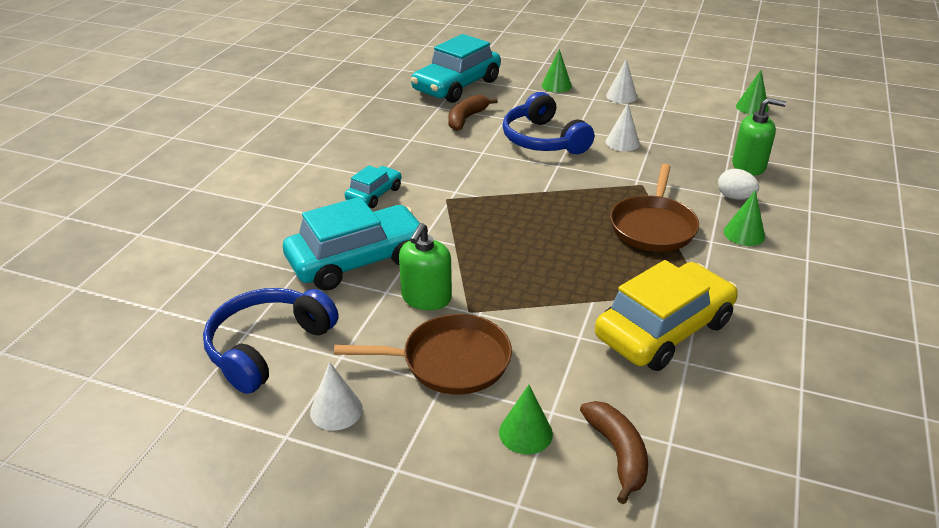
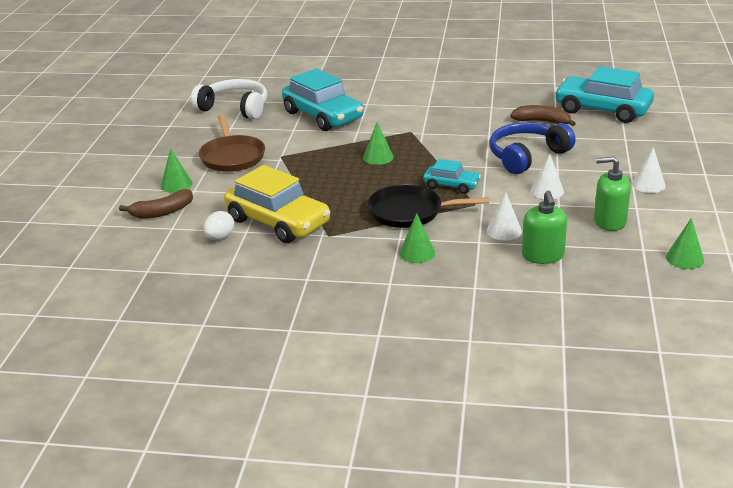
camera: 80 degrees right, 5 degrees down
blue headphones [203,288,338,394] -> white headphones [191,79,268,119]
white cone [310,362,363,431] -> white cone moved to [487,192,522,241]
turquoise car [345,165,401,208] -> turquoise car moved to [423,159,481,194]
green soap dispenser [399,223,452,310] -> green soap dispenser moved to [594,156,631,231]
green cone [542,49,572,93] -> green cone moved to [363,122,394,165]
brown pan [610,164,699,252] -> black pan [367,184,489,228]
white egg [718,169,759,200] -> white egg moved to [203,211,235,240]

